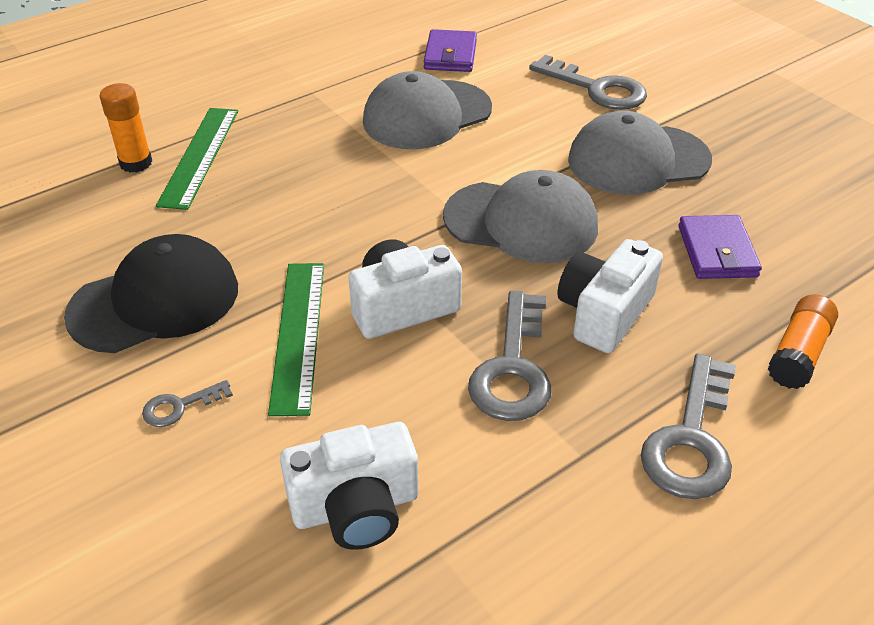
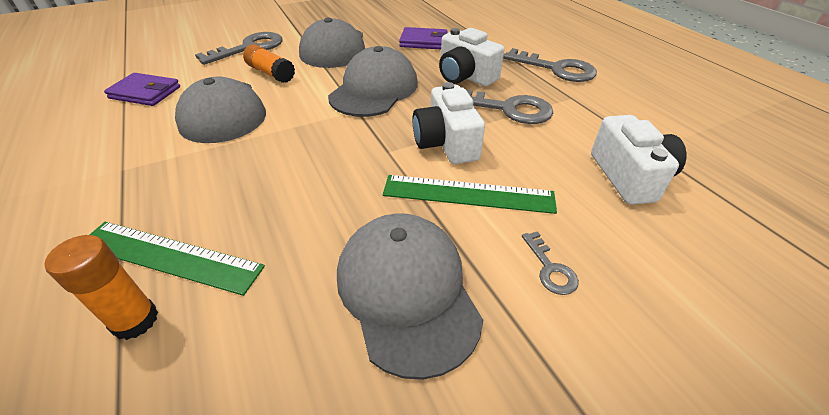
camera: 80 degrees left, 0 degrees up
black cap [64,234,238,353] -> grey cap [337,213,483,380]
orange glue stick [768,294,838,389] -> orange glue stick moved to [243,44,295,83]

